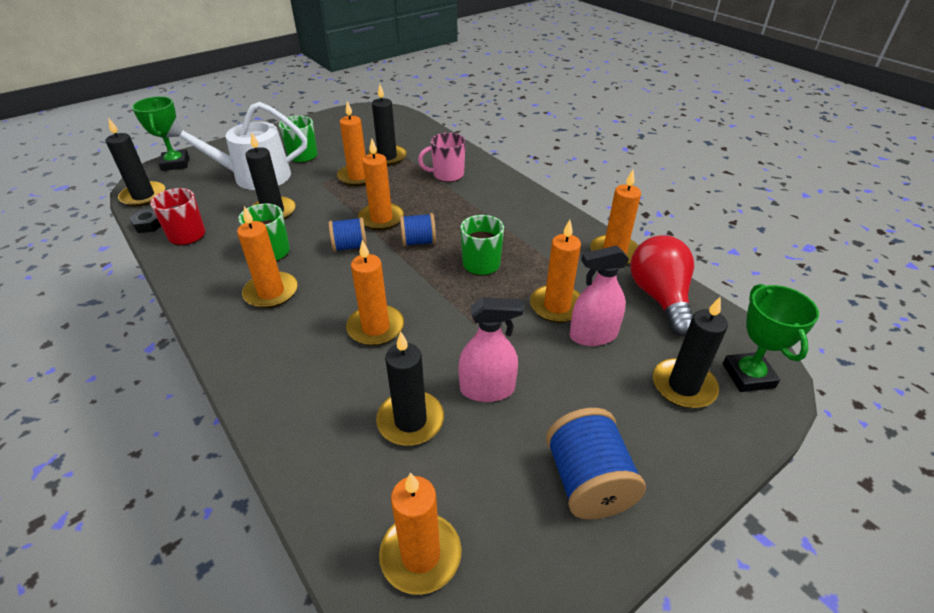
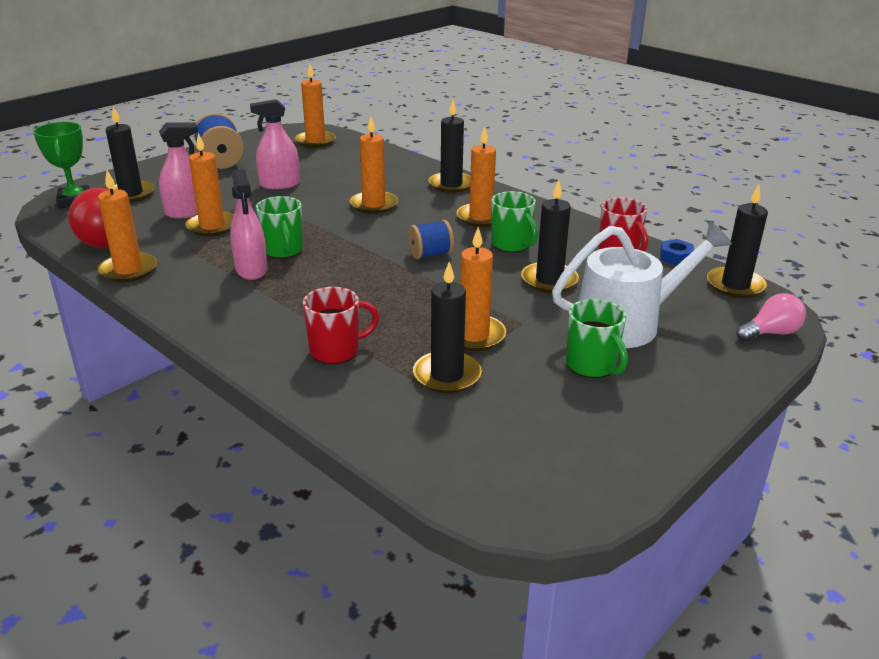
camera: 170 degrees right, 10 degrees down
black nut [129,209,161,233] -> blue nut [660,239,694,266]
green trophy [132,96,189,171] -> pink light bulb [736,293,806,341]
orange candle [358,139,404,230] -> none
black candle [376,331,444,446] -> black candle moved to [429,100,471,193]
blue spool [400,213,436,247] -> none
pink mug [418,133,466,182] -> red mug [303,287,379,364]
none -> pink spray bottle [230,169,268,280]

